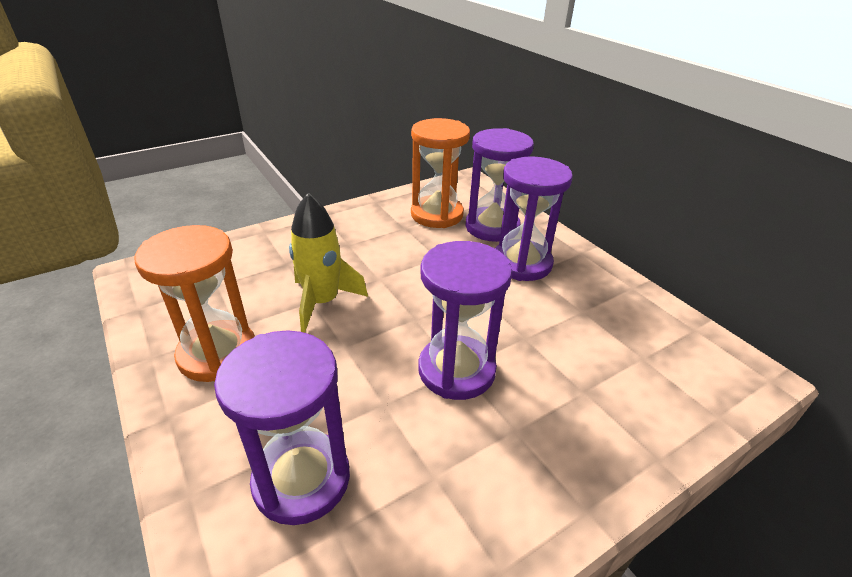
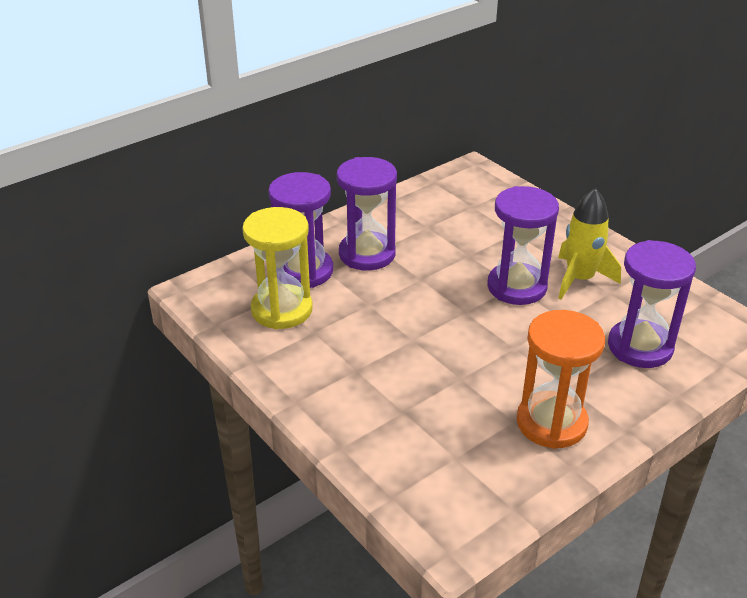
camera: 95 degrees left, 0 degrees up
yellow rocket [289,193,368,333] -> yellow rocket moved to [558,188,621,300]
orange hourglass [411,118,470,228] -> yellow hourglass [242,207,313,329]

